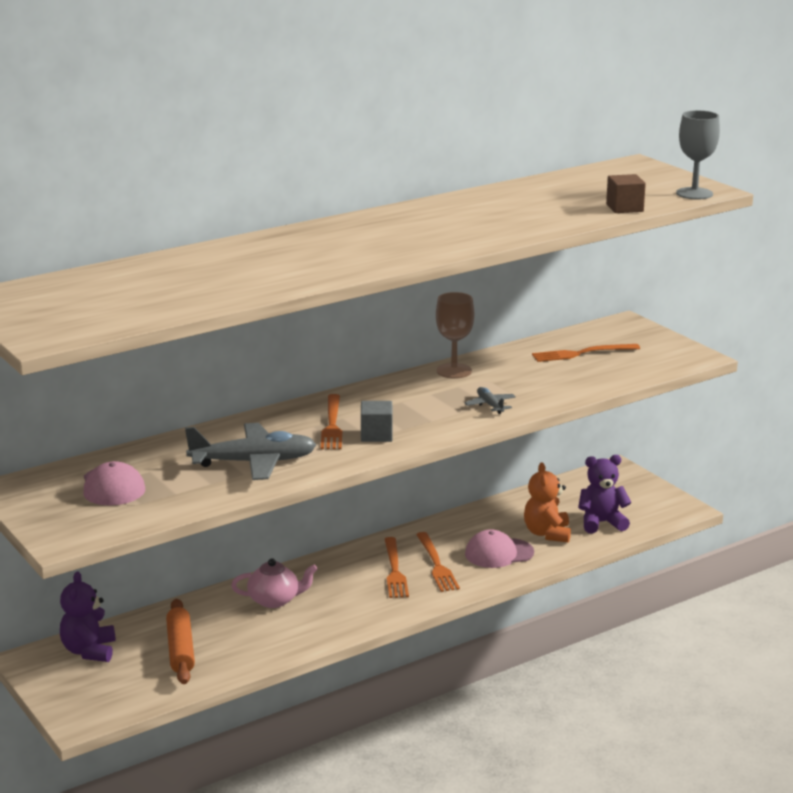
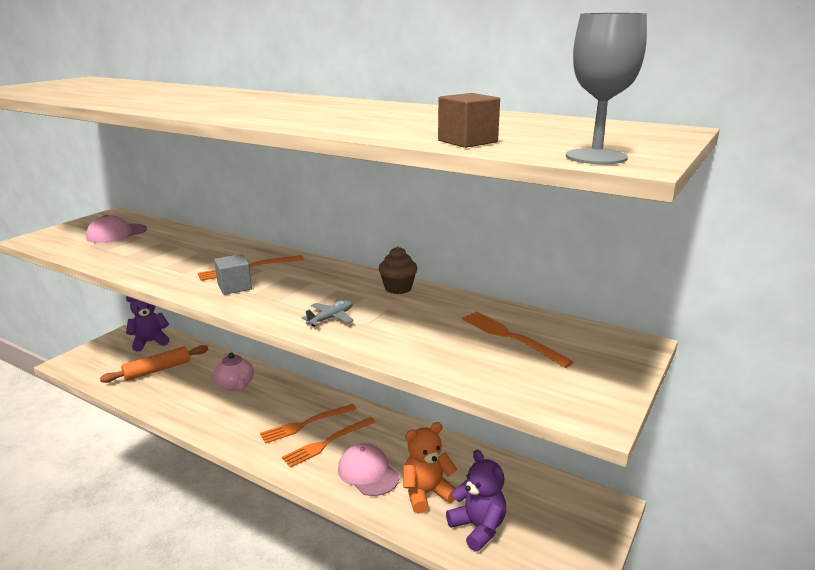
camera: 65 degrees right, 0 degrees up
grey plane [185,423,316,480] -> none
brown goblet [436,292,474,378] -> brown cupcake [378,247,417,294]

